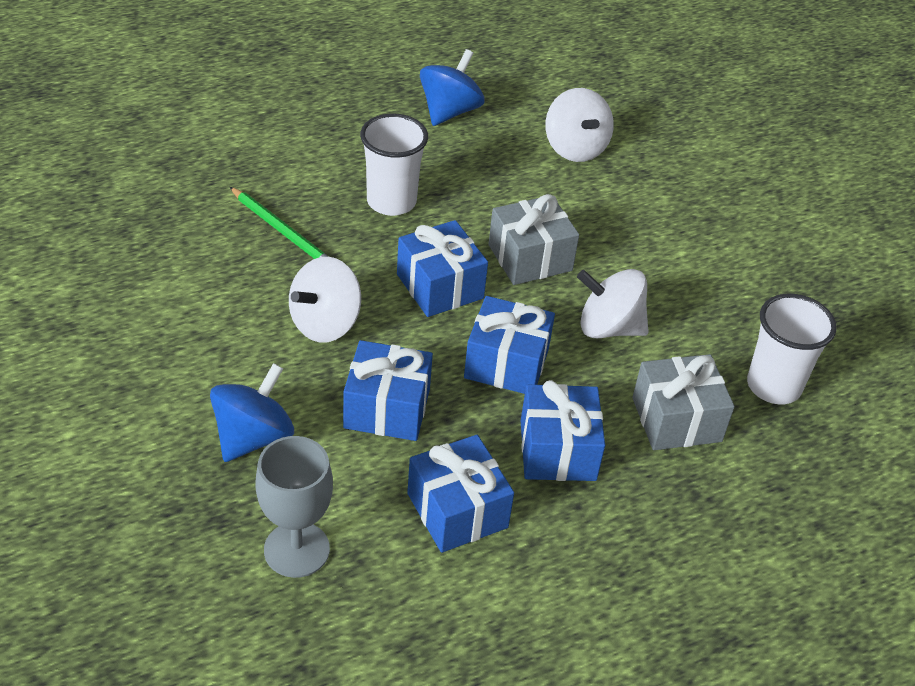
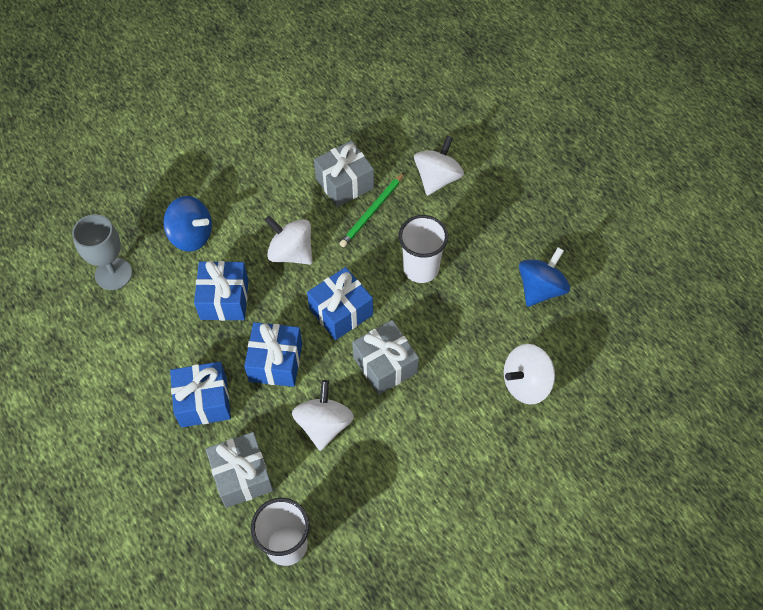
camera: 85 degrees right, 15 degrees up
blue gift [407,435,514,553] -> none
blue spinning top [420,49,485,126] -> blue spinning top turned 75 degrees counterclockwise [519,247,570,307]
none -> grey gift [314,140,374,207]
none -> white spinning top [414,136,464,196]

